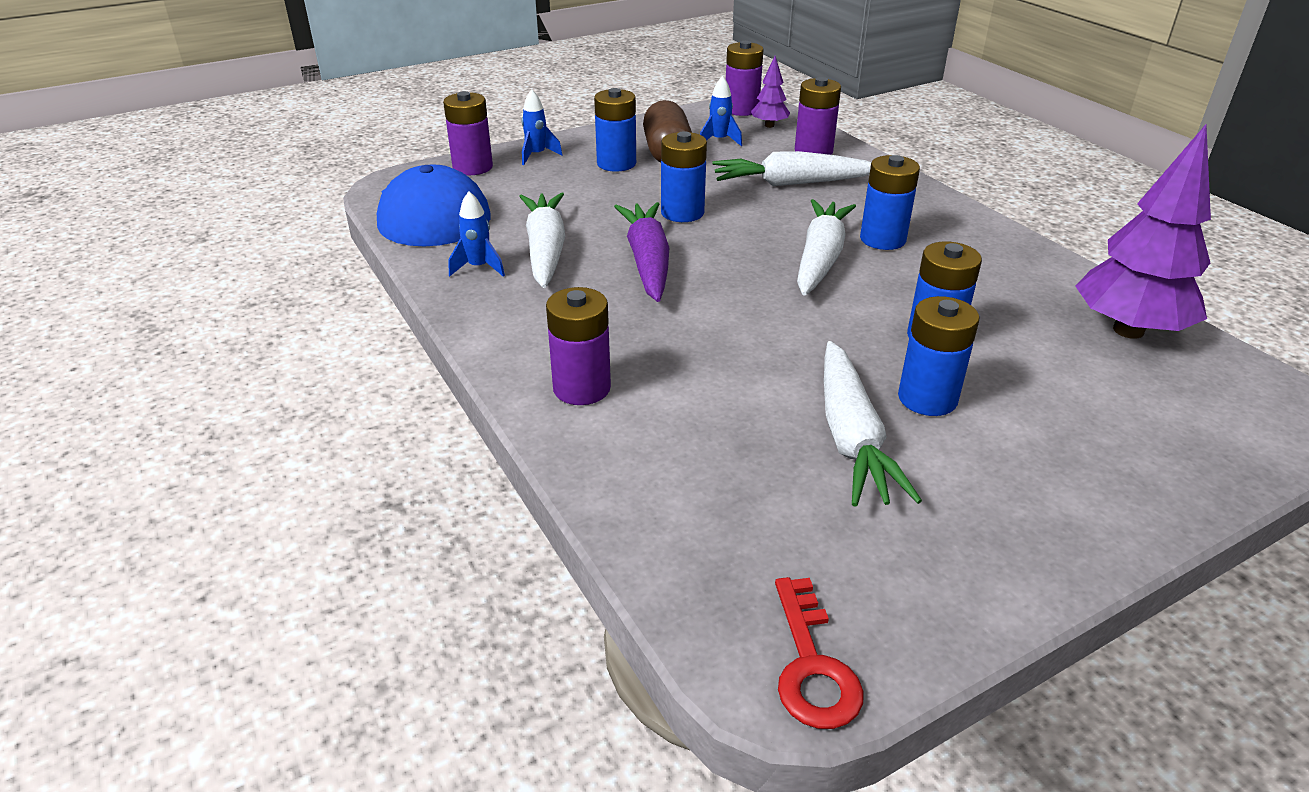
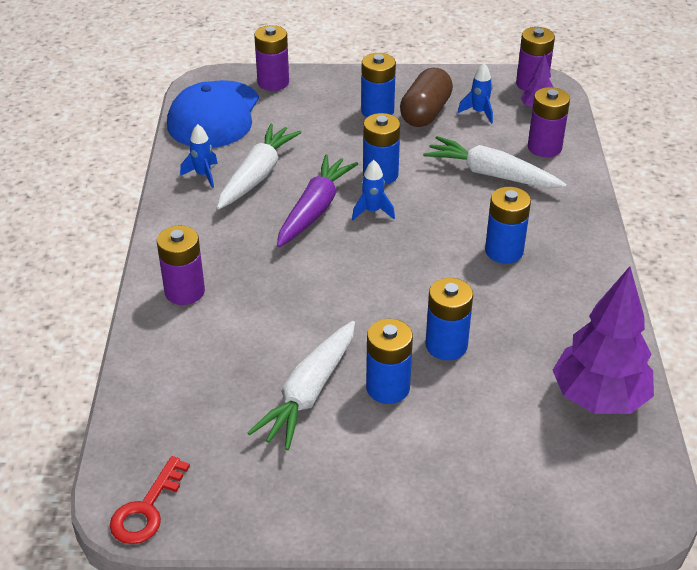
camera: 30 degrees right, 5 degrees up
blue rocket [522,89,563,165] -> blue rocket moved to [352,160,395,220]
white carrot [797,199,856,296] -> none

